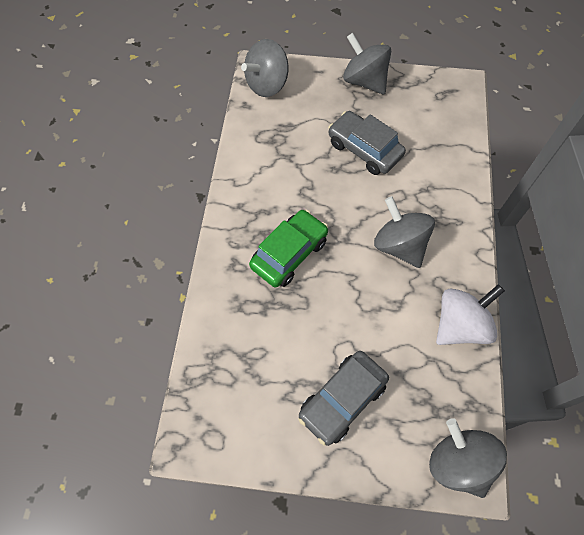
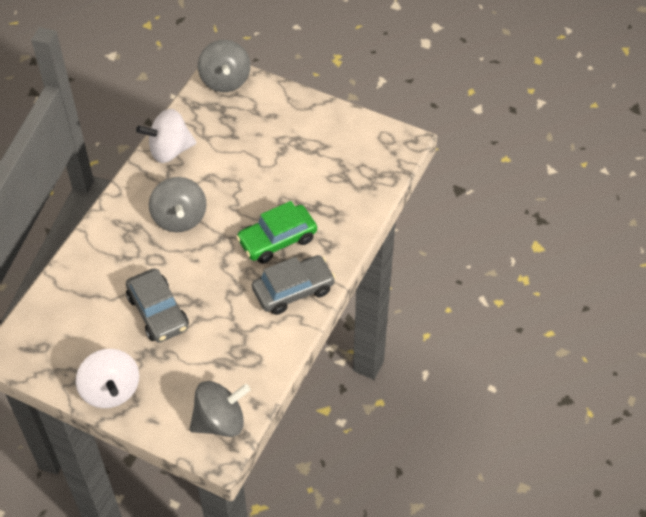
camera: 160 degrees left, 10 degrees down
grey car [299,351,389,446] -> grey car moved to [252,255,336,315]
grey spinning top [343,33,391,94] -> white spinning top [76,349,139,408]

